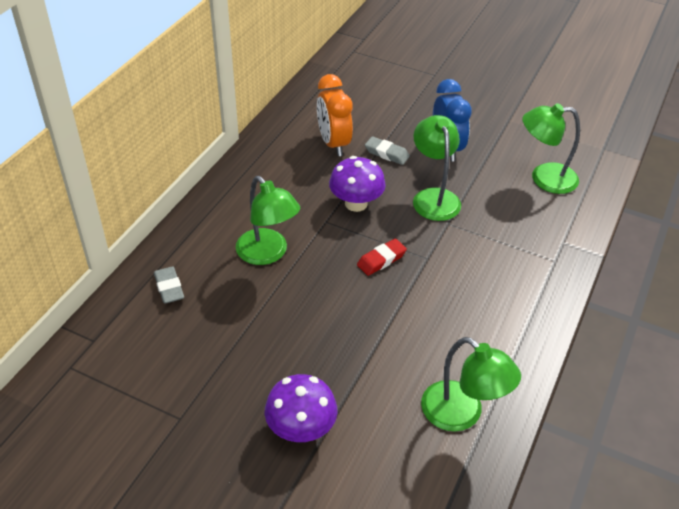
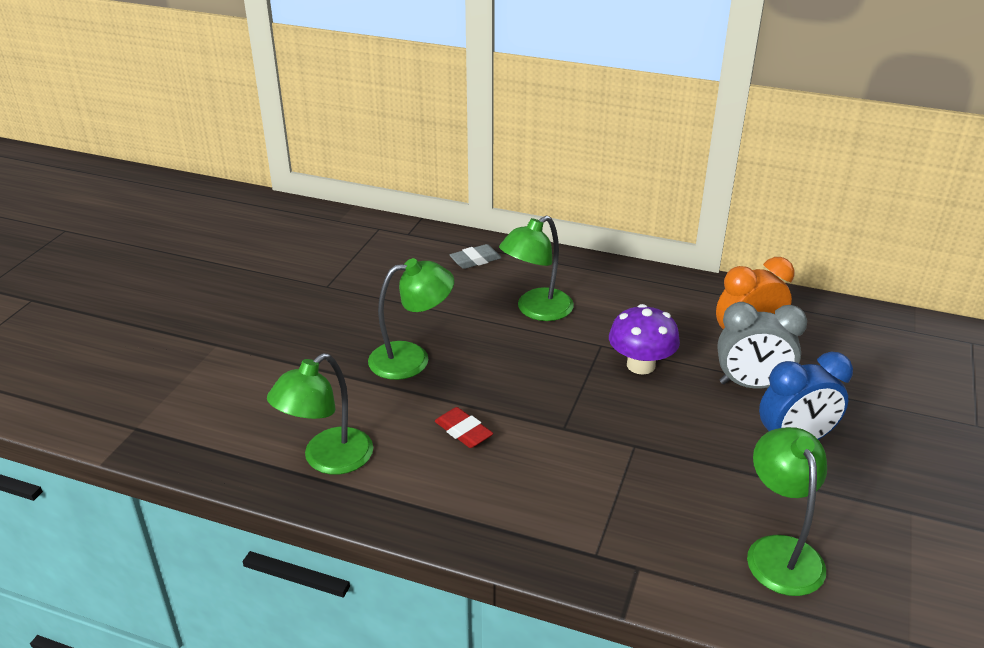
camera: 85 degrees right, 10 degrees down
purple mushroom [265,374,338,442] -> none
red eraser [357,239,407,276] -> red eraser moved to [435,407,493,448]
grey eraser [365,136,410,165] -> grey clock [717,302,807,388]
green lamp [413,115,461,221] -> green lamp moved to [368,258,454,380]

